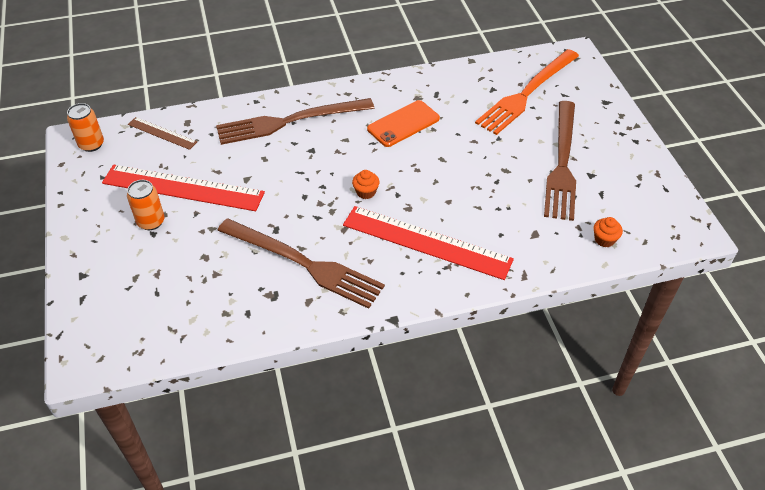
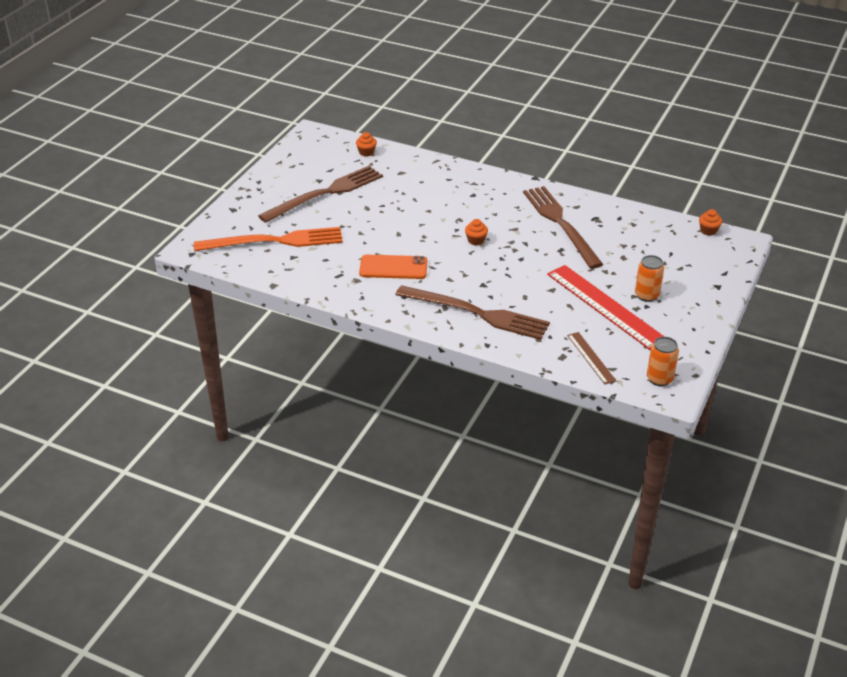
camera: 140 degrees left, 10 degrees down
red ruler [343,206,514,280] -> none
none -> orange cupcake [699,209,722,236]

